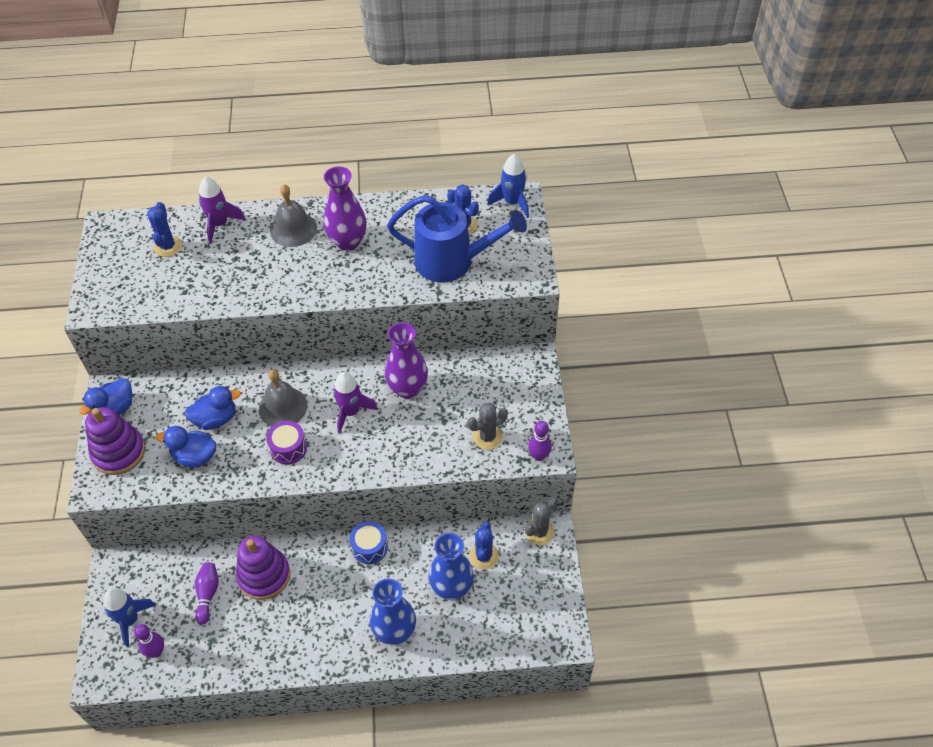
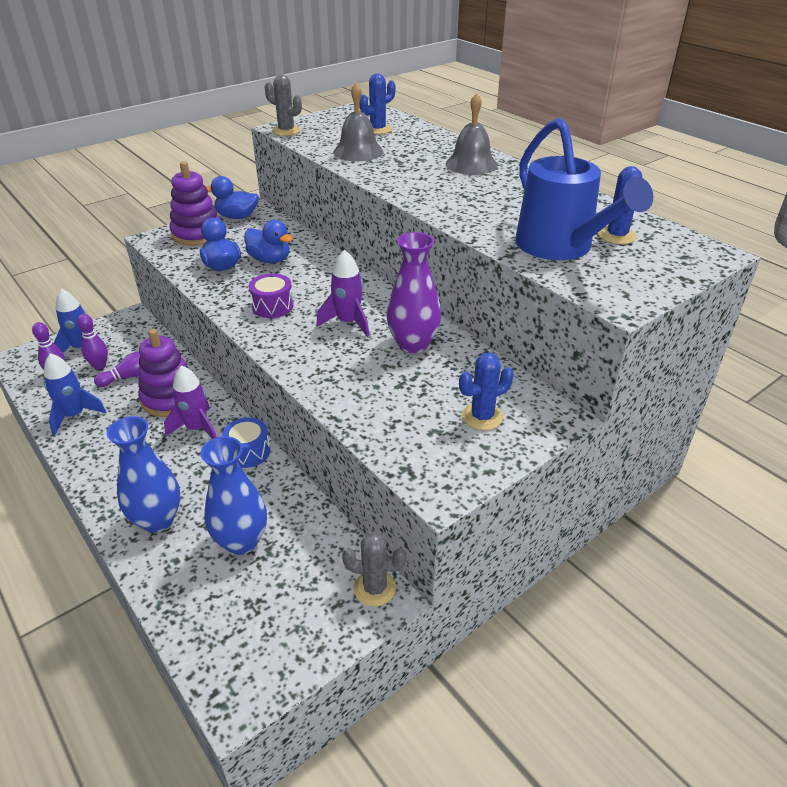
camera: 55 degrees right, 15 degrees down
purple rocket [199,176,246,243] -> purple rocket moved to [164,366,217,439]
grey bell [259,370,307,426] -> grey bell moved to [333,83,383,161]
purple vase [324,166,367,251] -> none
grey cactus [467,403,508,450] -> grey cactus moved to [265,75,302,136]
blue cactus [469,522,499,570] -> blue cactus moved to [459,353,514,430]
blue rocket [487,154,529,218] -> blue rocket moved to [44,353,107,436]
purple bowling pin [528,421,552,461] -> purple bowling pin moved to [77,314,108,370]

